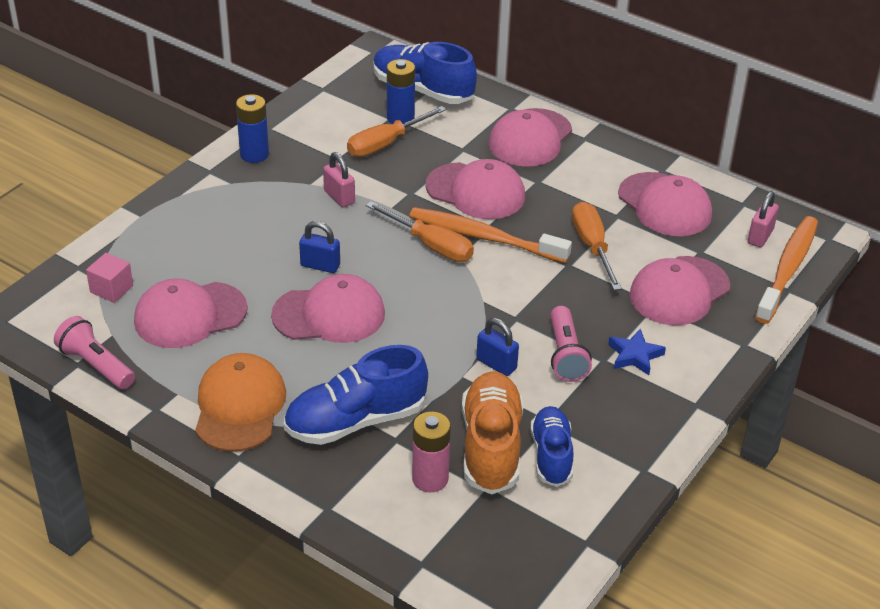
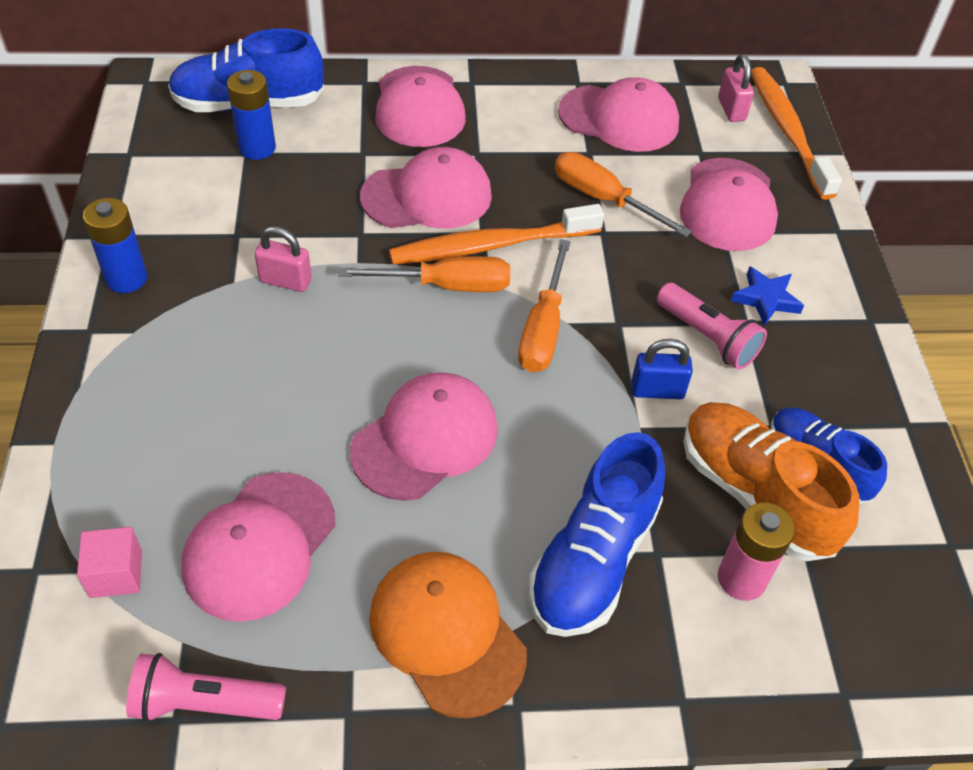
camera: 40 degrees left, 10 degrees up
blue padlock [299,221,340,273] -> none
orange screwdriver [347,106,446,157] -> orange screwdriver moved to [518,239,571,372]

